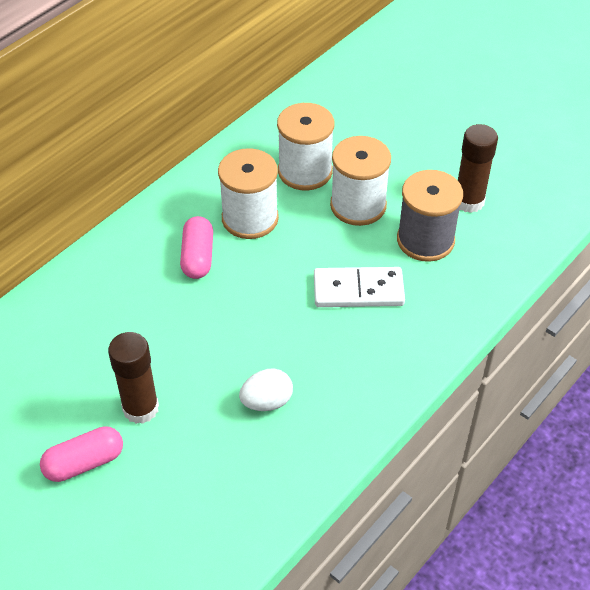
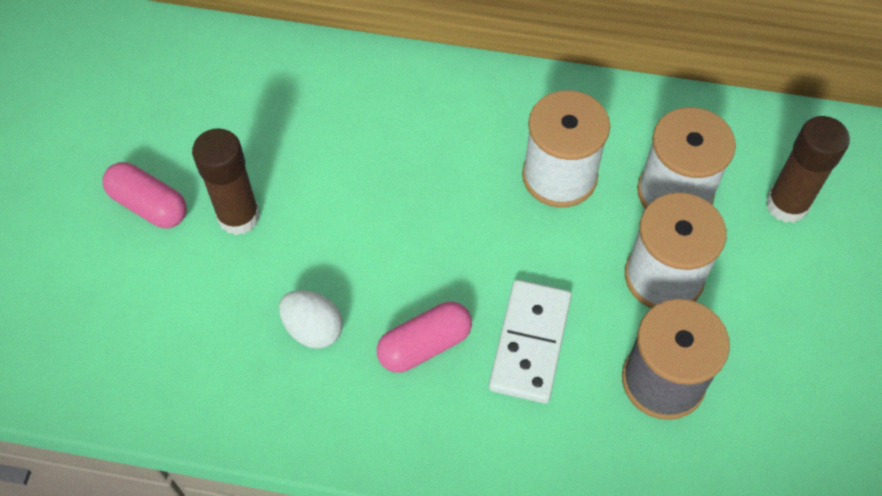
camera: 60 degrees right, 10 degrees up
pink capsule [180,216,213,279] -> pink capsule moved to [377,302,472,373]
white domino [314,267,405,307] -> white domino turned 45 degrees clockwise [489,280,572,404]
brown glue stick [458,124,498,213] -> brown glue stick moved to [766,116,850,223]

